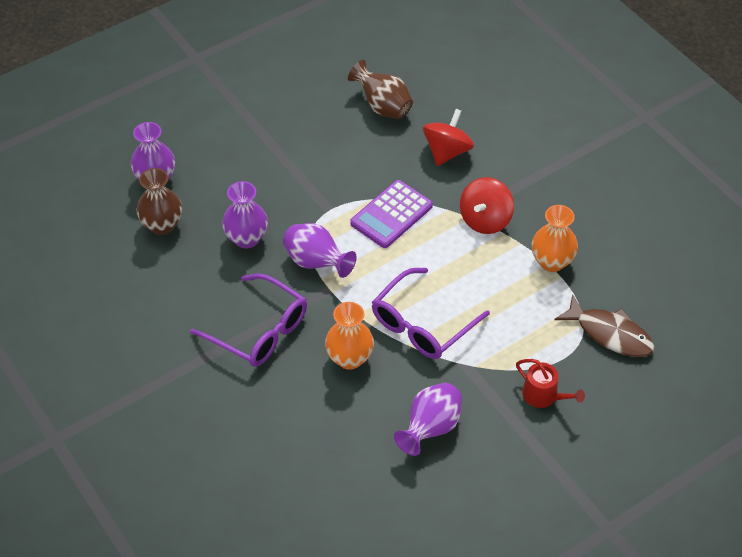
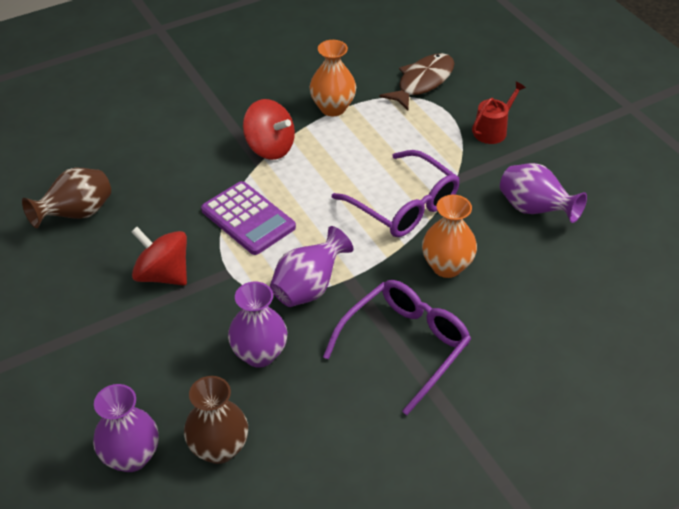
camera: 85 degrees left, 5 degrees down
red spinning top [423,109,474,166] -> red spinning top moved to [131,227,187,286]

